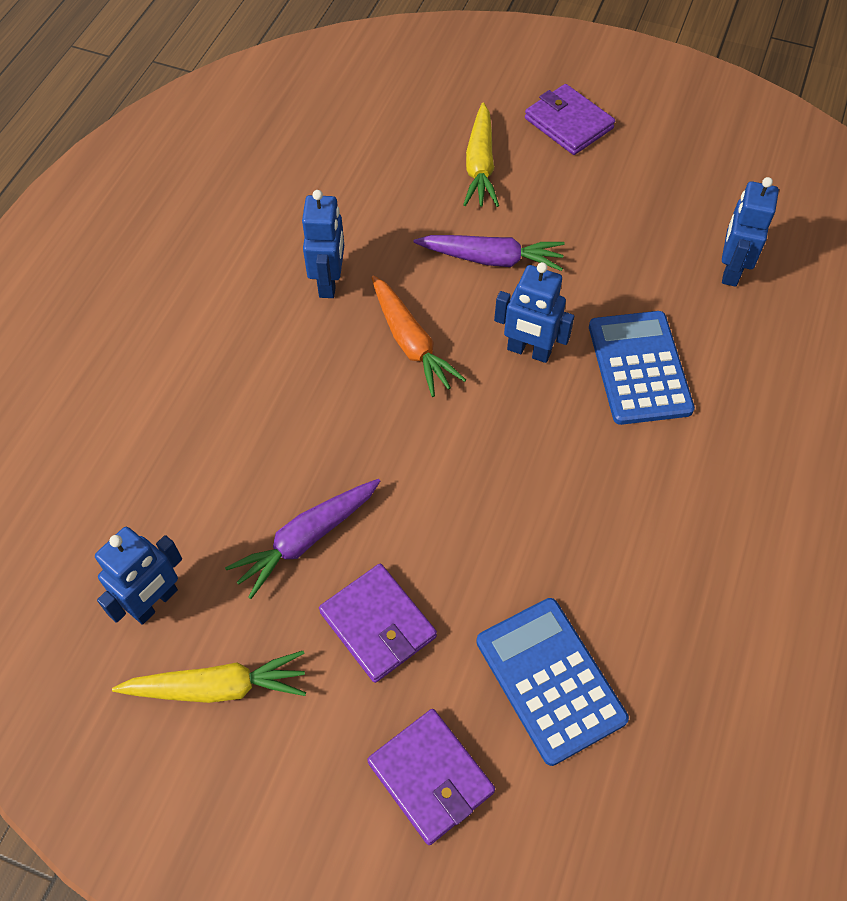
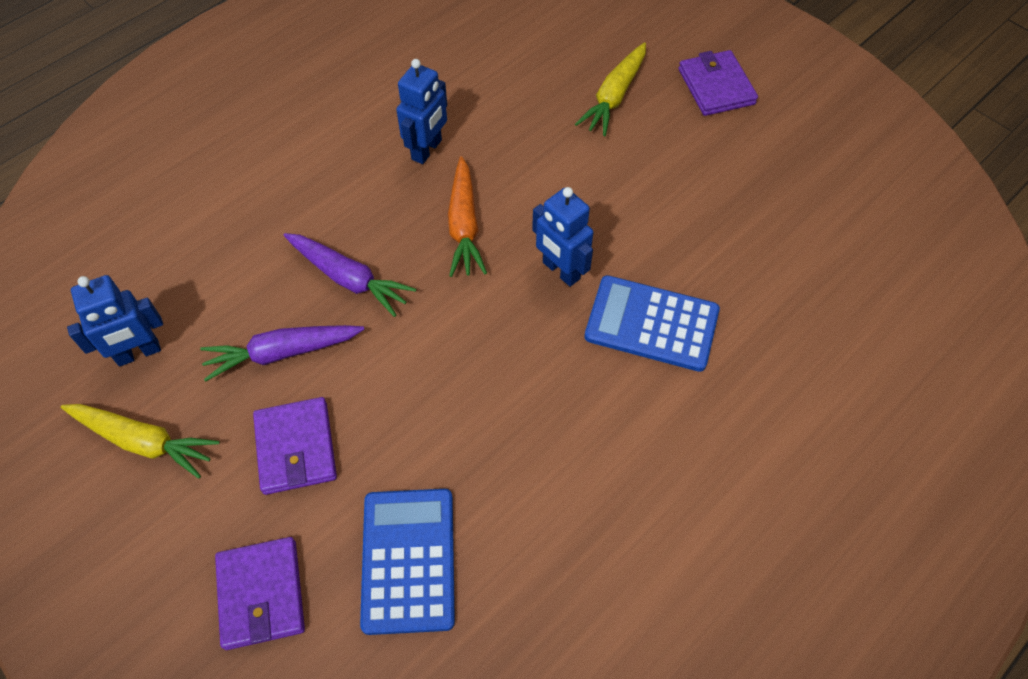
camera: 25 degrees right, 0 degrees up
purple carrot [414,235,565,271] -> purple carrot moved to [284,233,416,317]
blue calculator [589,311,695,425] -> blue calculator turned 90 degrees counterclockwise [584,275,720,372]
blue robot [722,177,779,287] -> none

